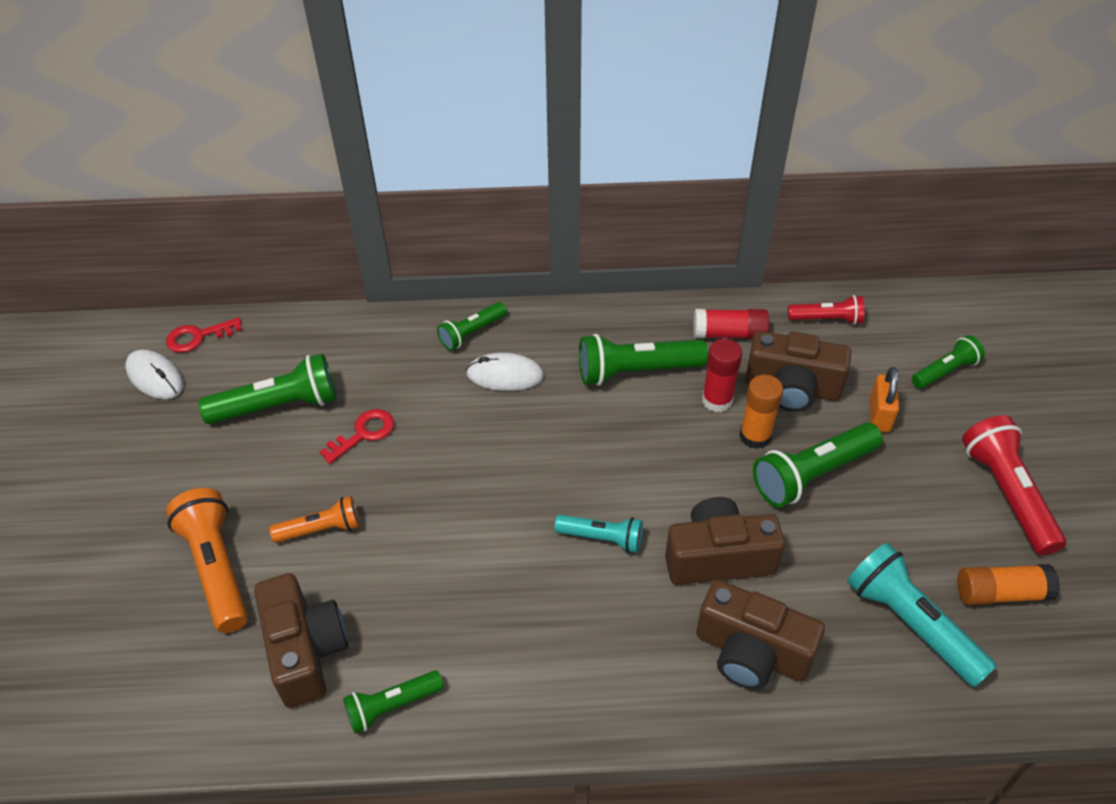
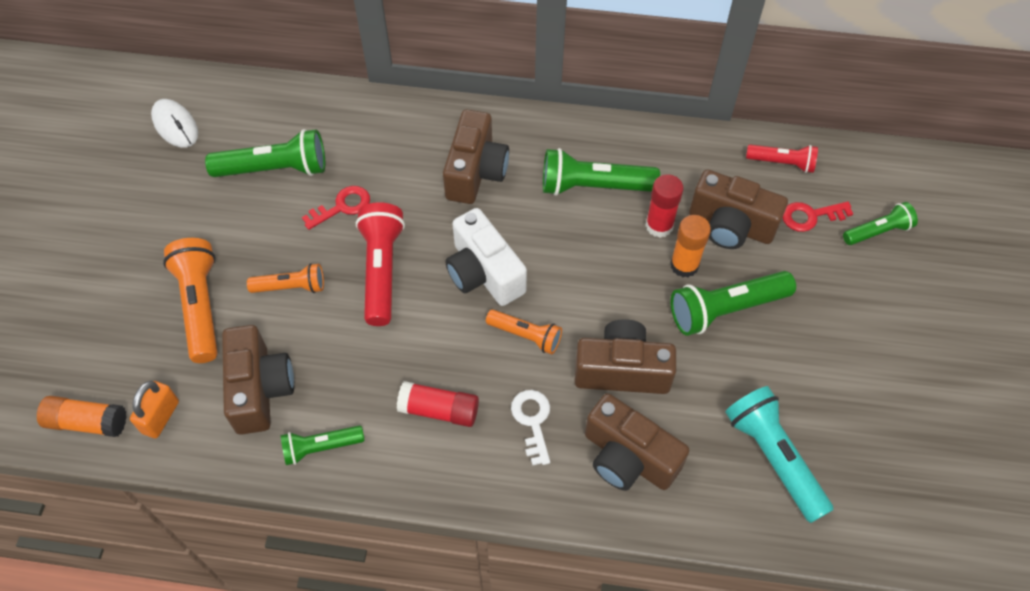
camera: 10 degrees right, 10 degrees up
red key [166,317,242,353] -> red key moved to [783,201,853,232]
green flashlight [437,302,507,351] -> none
white mouse [466,353,544,391] -> brown camera [443,109,509,204]
turquoise flashlight [554,515,643,553] -> orange flashlight [486,310,562,354]
red glue stick [693,309,769,339] -> red glue stick moved to [397,381,479,427]
orange padlock [870,367,899,432] -> orange padlock moved to [130,381,179,438]
orange glue stick [957,564,1060,605] -> orange glue stick moved to [37,396,127,437]
red flashlight [962,415,1066,555] -> red flashlight moved to [356,202,405,326]
none -> white camera [445,208,527,306]
none -> white key [511,390,550,466]

